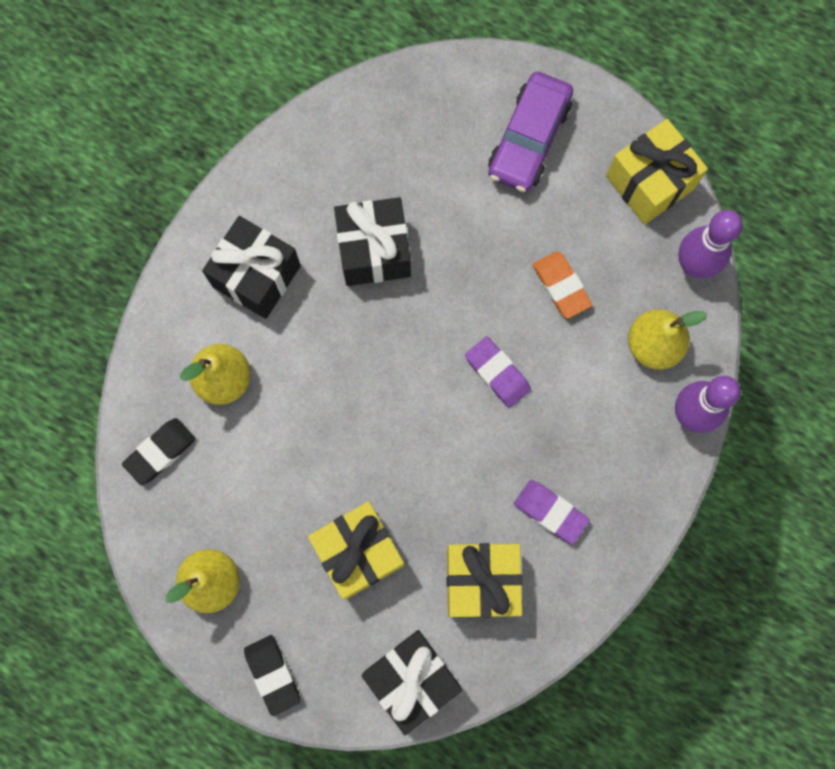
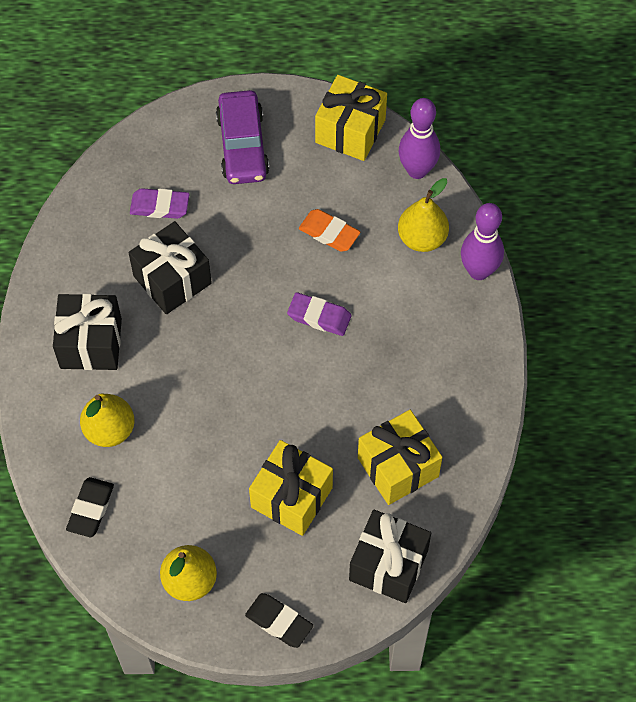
camera: 30 degrees left, 15 degrees down
purple eraser [514,480,590,544] -> purple eraser moved to [130,188,190,219]

